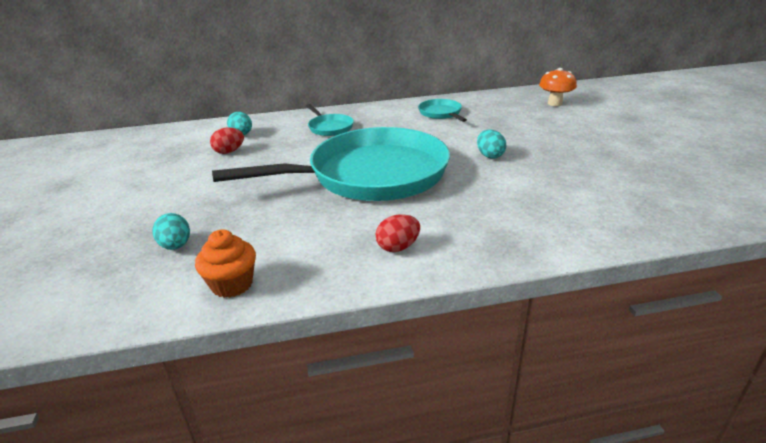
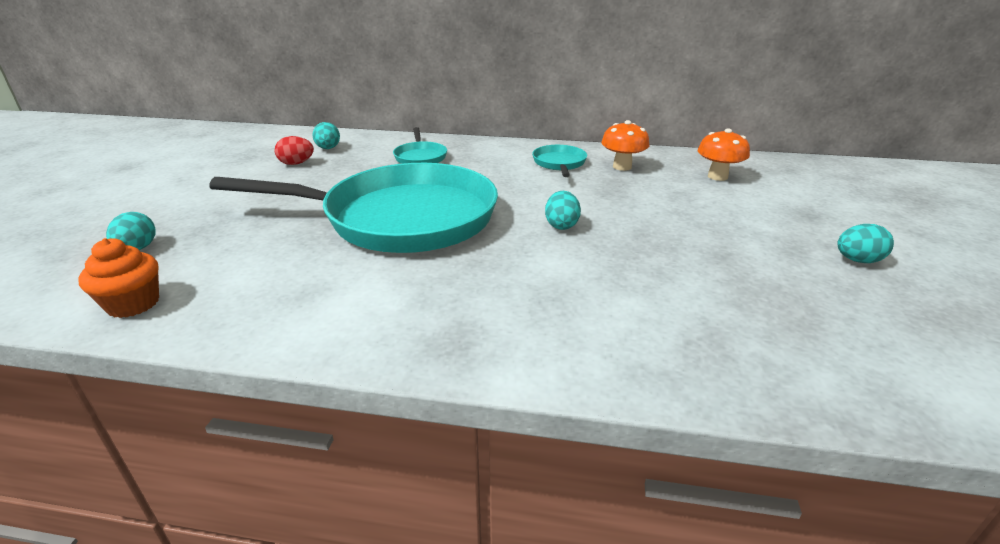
camera: 20 degrees right, 0 degrees up
red egg [376,214,420,252] -> none
none -> orange mushroom [601,120,649,171]
none -> turquoise egg [837,224,894,263]

